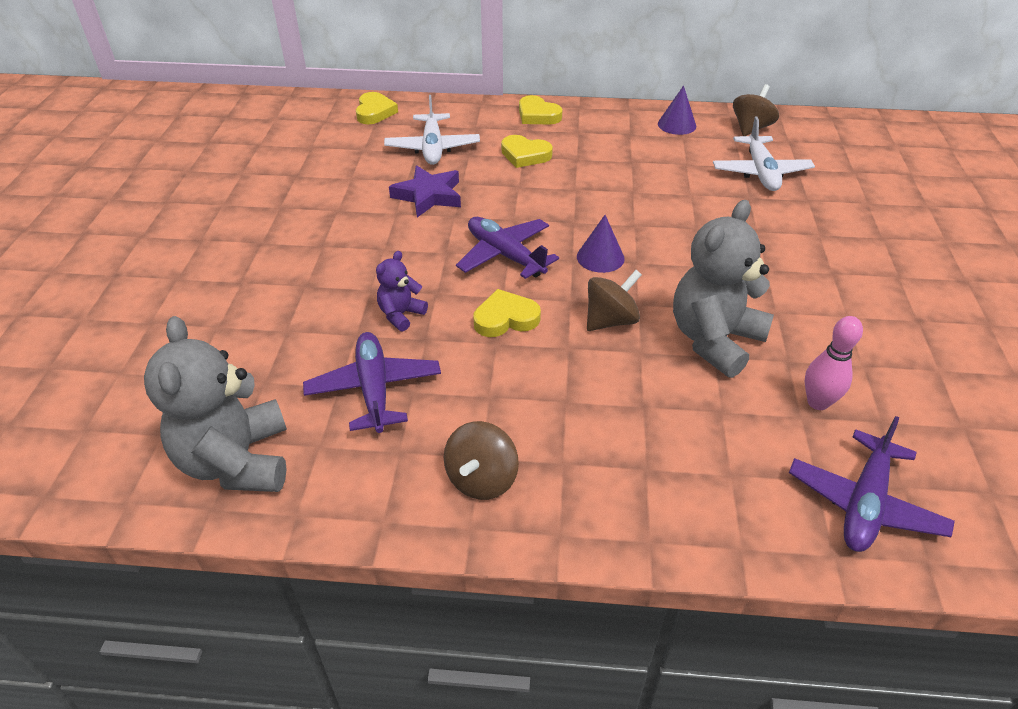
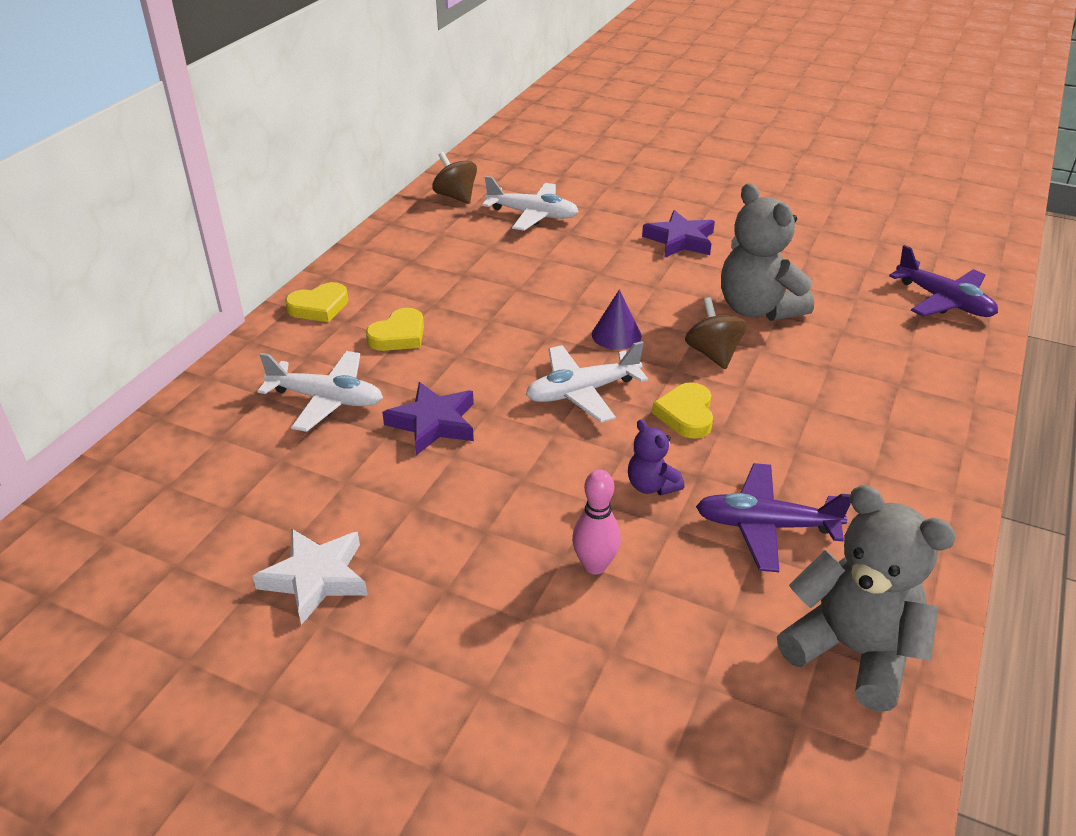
camera: 70 degrees left, 5 degrees down
grey teddy bear [144,316,287,492] -> grey teddy bear turned 150 degrees counterclockwise [777,485,956,712]
yellow heart [356,92,398,124] -> none
brown spinning top [444,421,519,500] -> none
purple plane [456,217,559,279] -> white plane [526,341,648,423]
purple cone [658,86,696,135] -> none
pink bowling pin [805,316,863,410] -> pink bowling pin moved to [572,469,621,574]
none -> white star [253,528,368,625]
none -> purple star [642,210,715,257]

